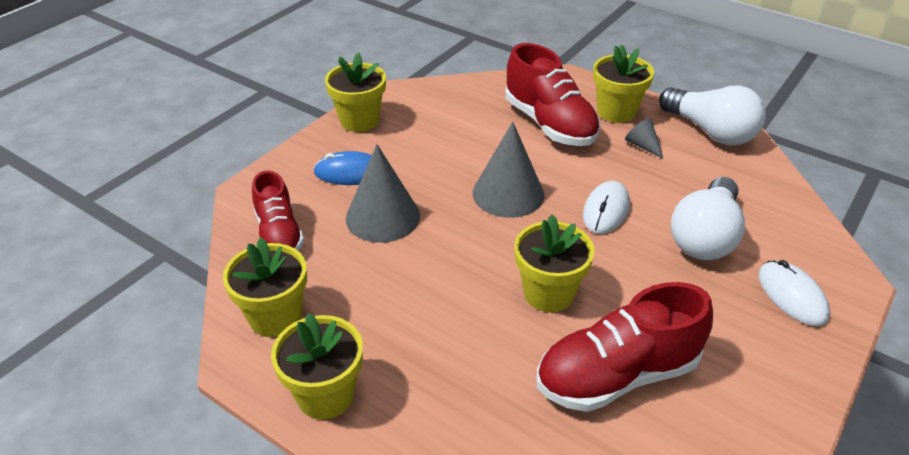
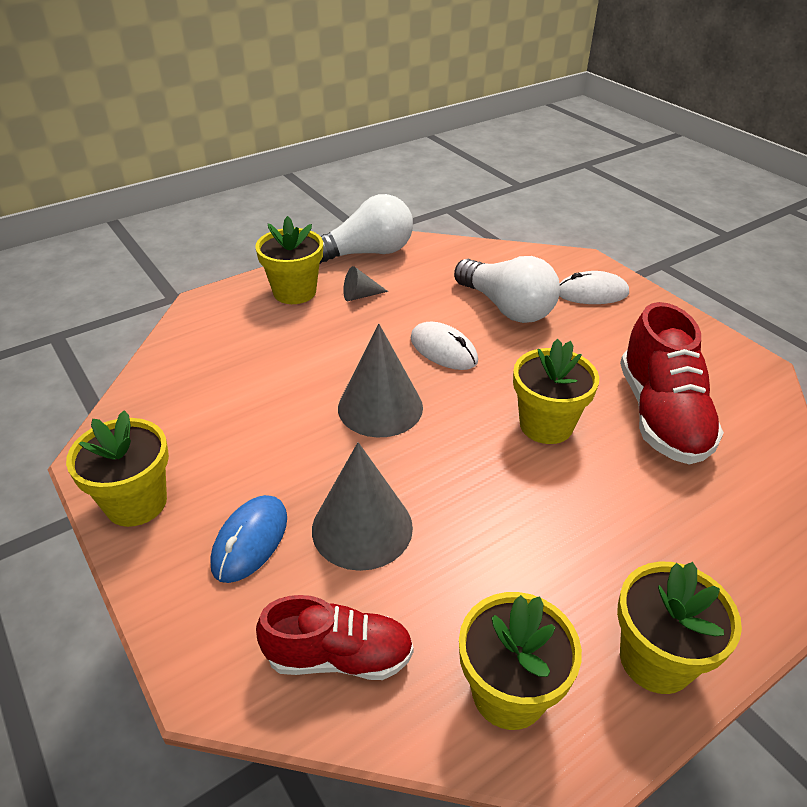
camera: 70 degrees left, 0 degrees up
red shoe [505,43,601,146] -> none

